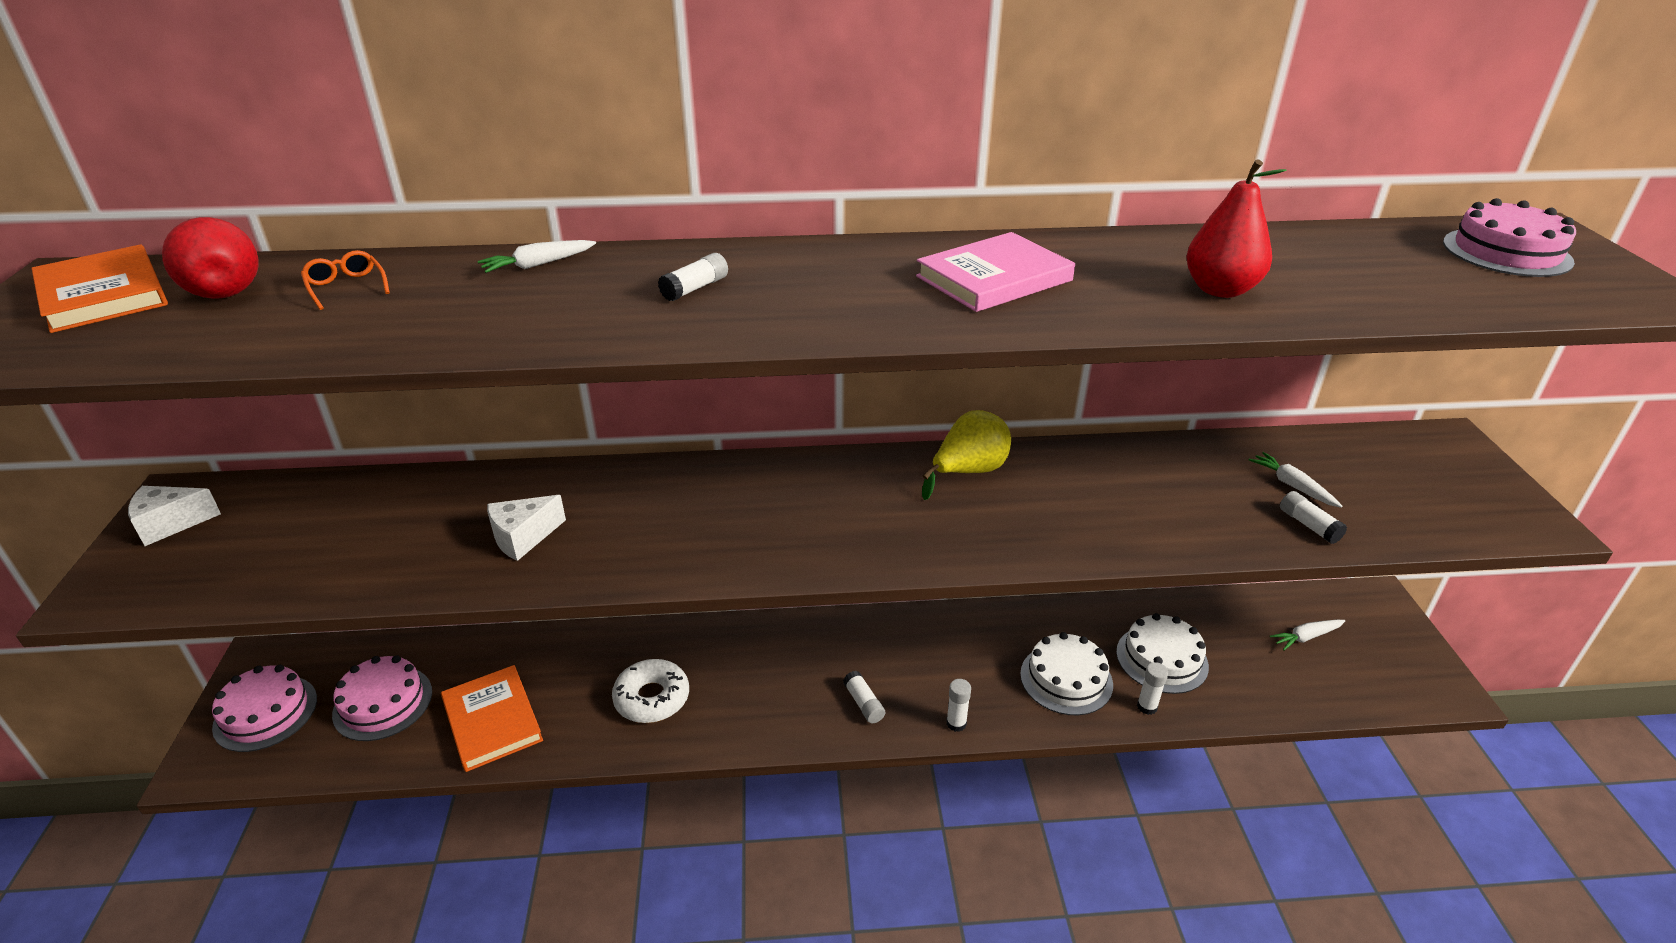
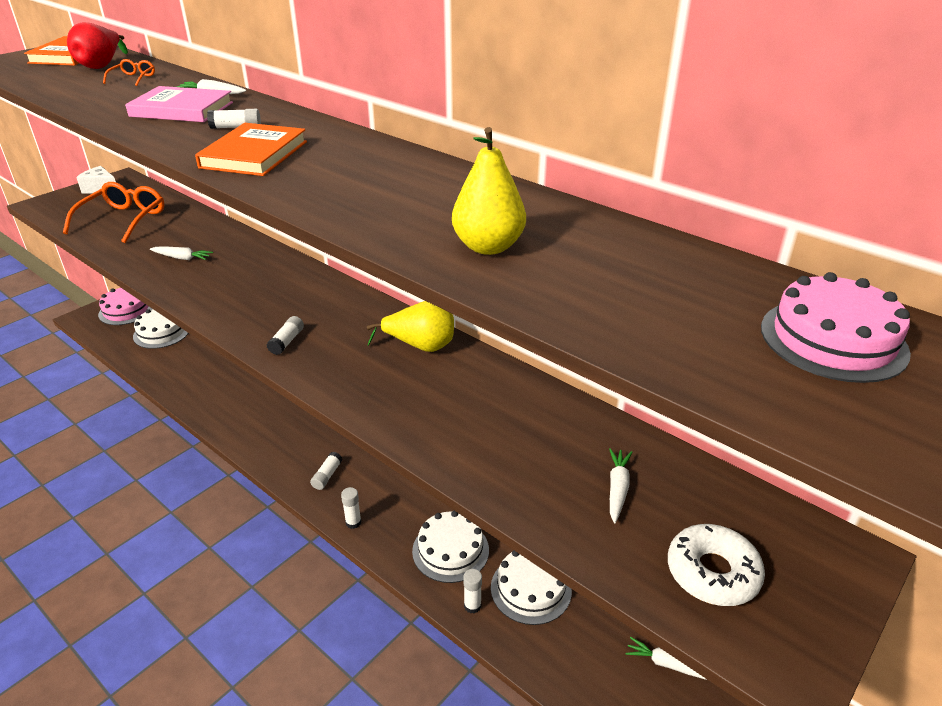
camera: 45 degrees right, 0 degrees up
pink cake [332,655,432,741] -> white cake [133,309,188,349]
orange book [441,665,543,772] -> orange book moved to [195,123,307,176]
white cheese [487,495,566,561] -> white carrot [150,247,213,260]
white donut [612,659,689,723] -> white donut moved to [668,524,765,606]
pink book [916,232,1075,312] -> pink book moved to [125,86,233,122]
red pear [1186,159,1287,298] -> yellow pear [452,127,526,255]
white glue stick [1280,491,1347,544] -> white glue stick moved to [267,316,304,355]
none -> orange glasses [63,182,164,243]

